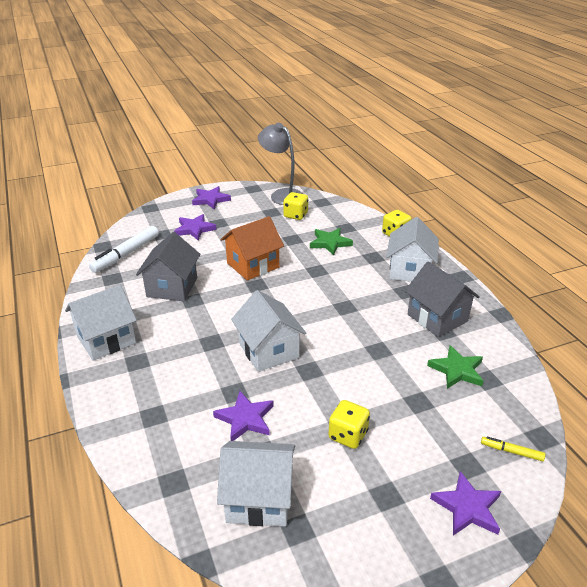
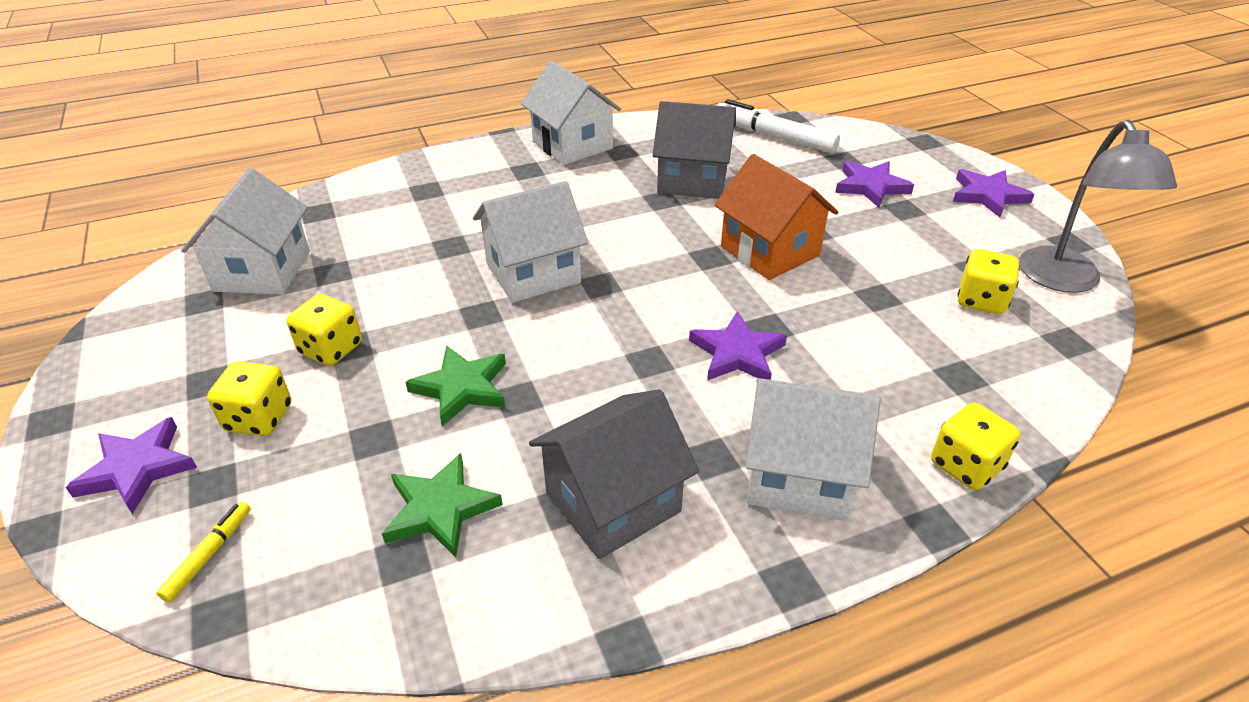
camera: 90 degrees right, 5 degrees up
purple star [213,391,274,441] -> purple star moved to [689,311,787,381]
grey lamp [258,123,303,205] -> grey lamp turned 135 degrees clockwise [1019,120,1177,293]
green star [310,228,353,256] -> green star moved to [405,345,506,426]
none -> yellow dice [207,361,291,436]

